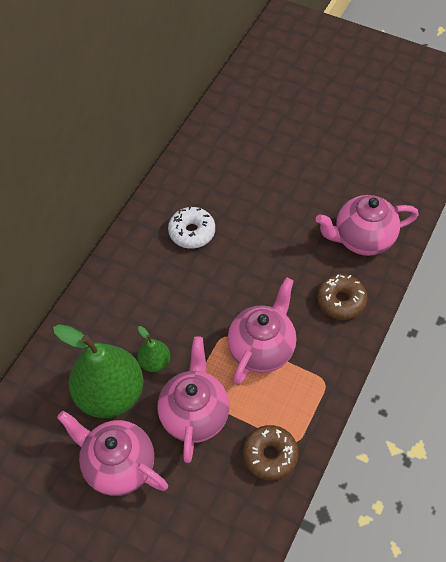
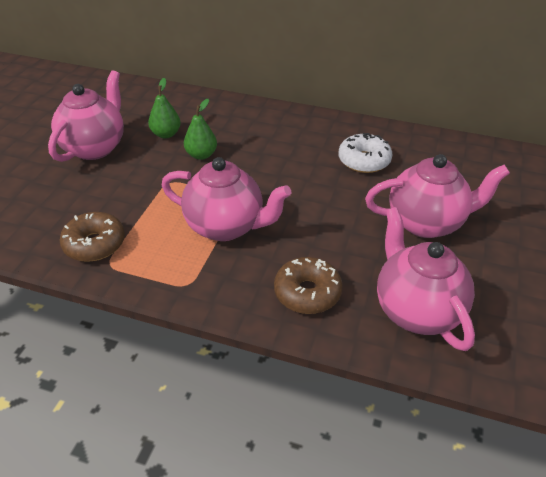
camera: 80 degrees right, 15 degrees down
green pear [53,324,144,418] -> green pear [148,78,181,139], size x0.46
pink teapot [158,336,230,463] -> pink teapot moved to [365,154,510,238]

